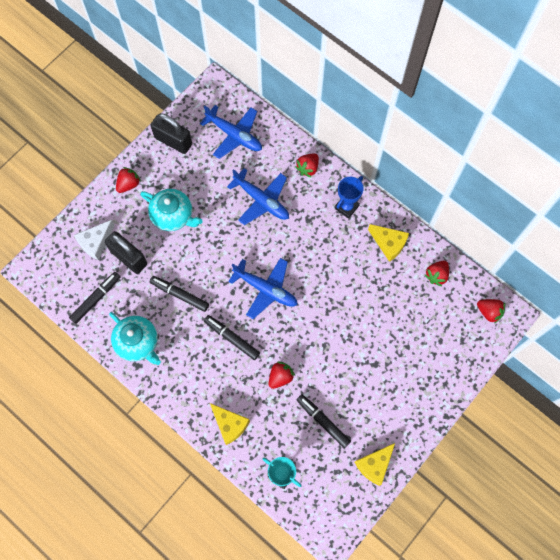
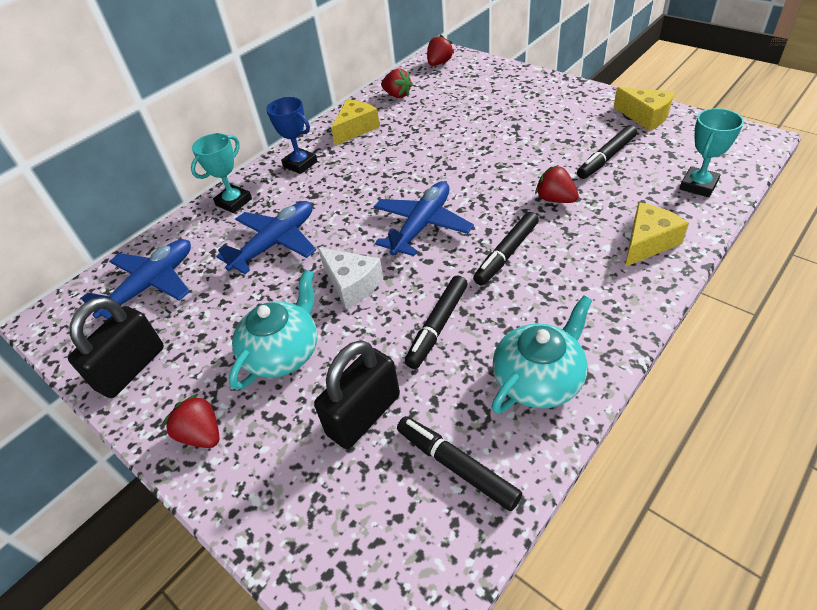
camera: 85 degrees left, 25 degrees down
white cheese [74,220,115,260] -> white cheese moved to [318,247,383,309]
red strawberry [295,153,319,177] -> turquoise trophy [191,133,252,213]

